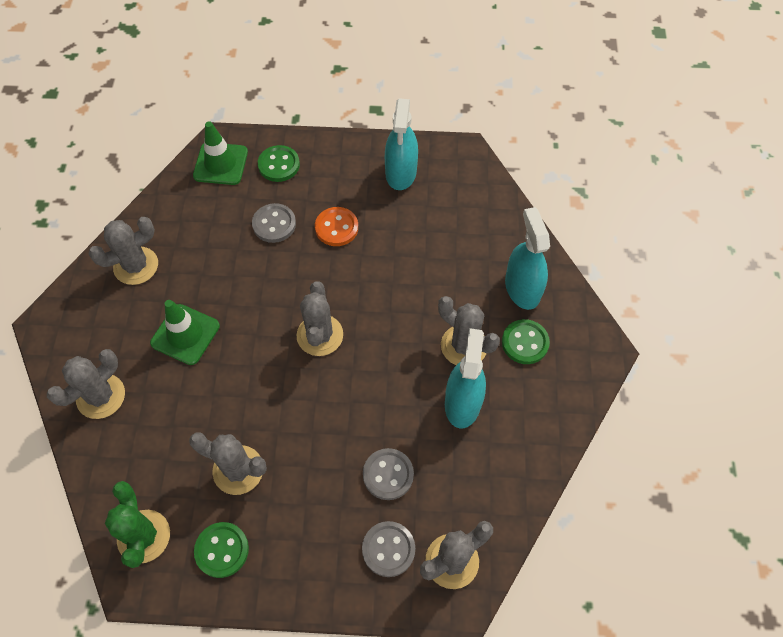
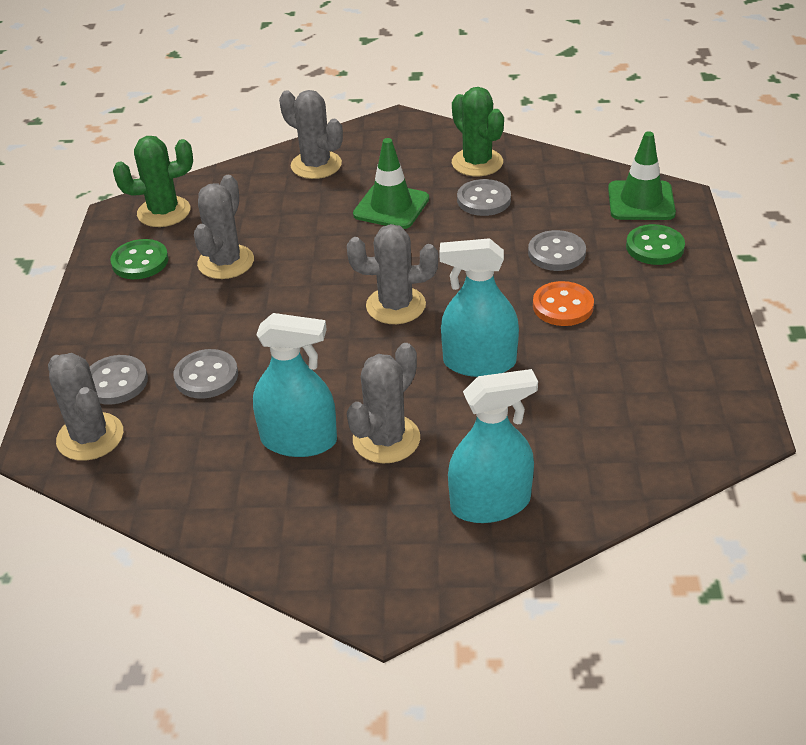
camera: 90 degrees right, 20 degrees down
grey cactus [88,217,158,285] -> green cactus [452,87,504,176]
turquoise spray bottle [385,98,418,190] -> turquoise spray bottle moved to [439,238,519,377]
green button [502,319,550,364] -> none
none -> grey button [457,179,511,216]

